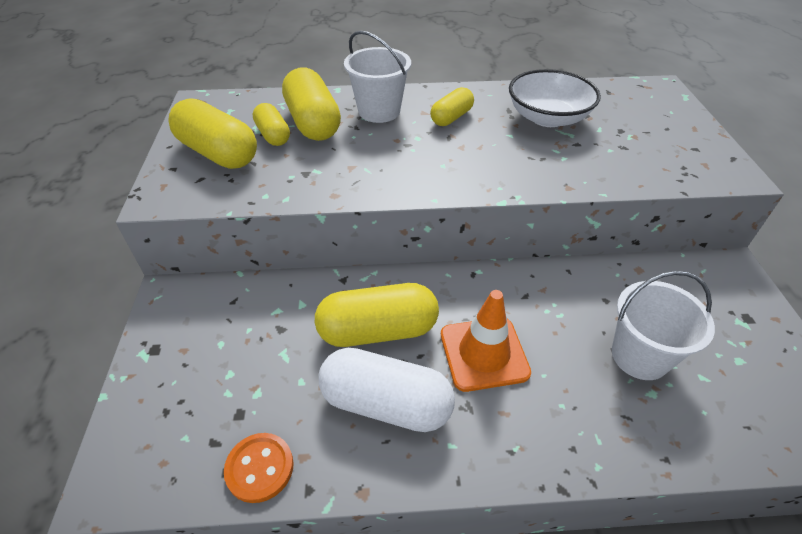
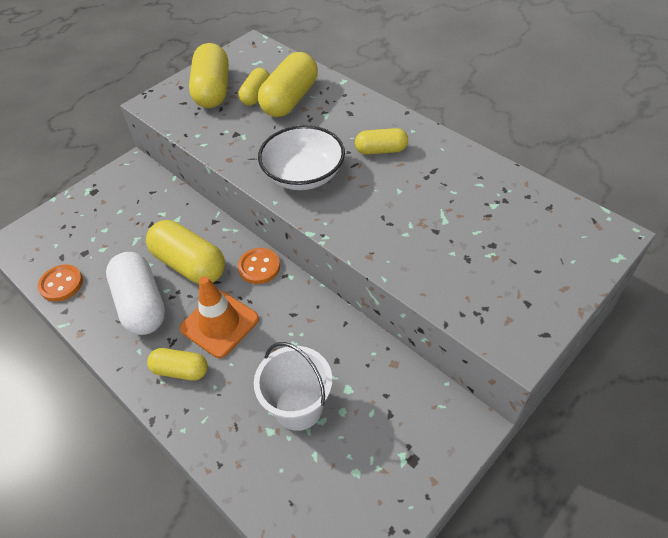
camera: 50 degrees right, 5 degrees up
white bucket [344,31,411,123] -> none
white bowl [509,69,601,127] -> white bowl moved to [258,125,345,190]
none -> yellow capsule [147,348,208,380]
none -> orange button [238,248,280,284]

